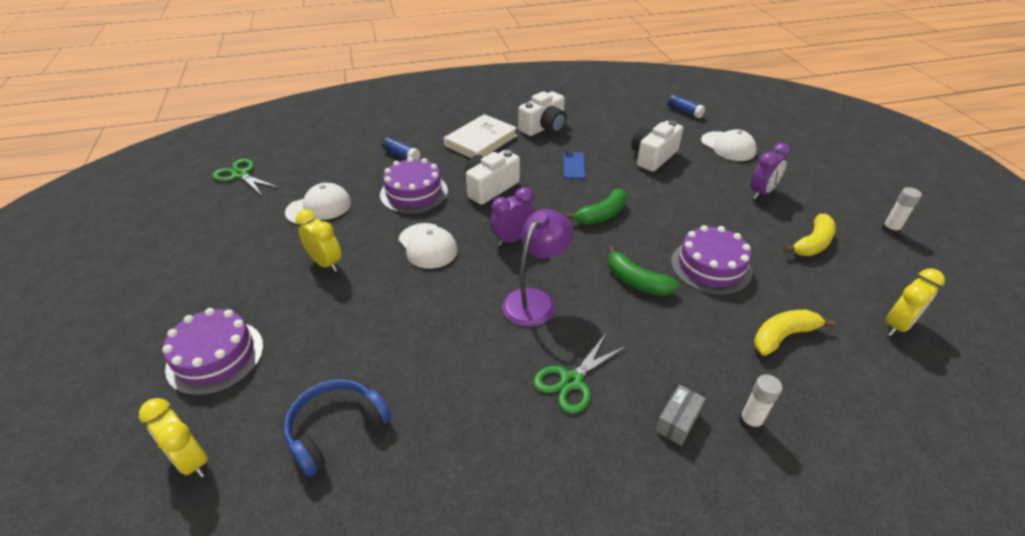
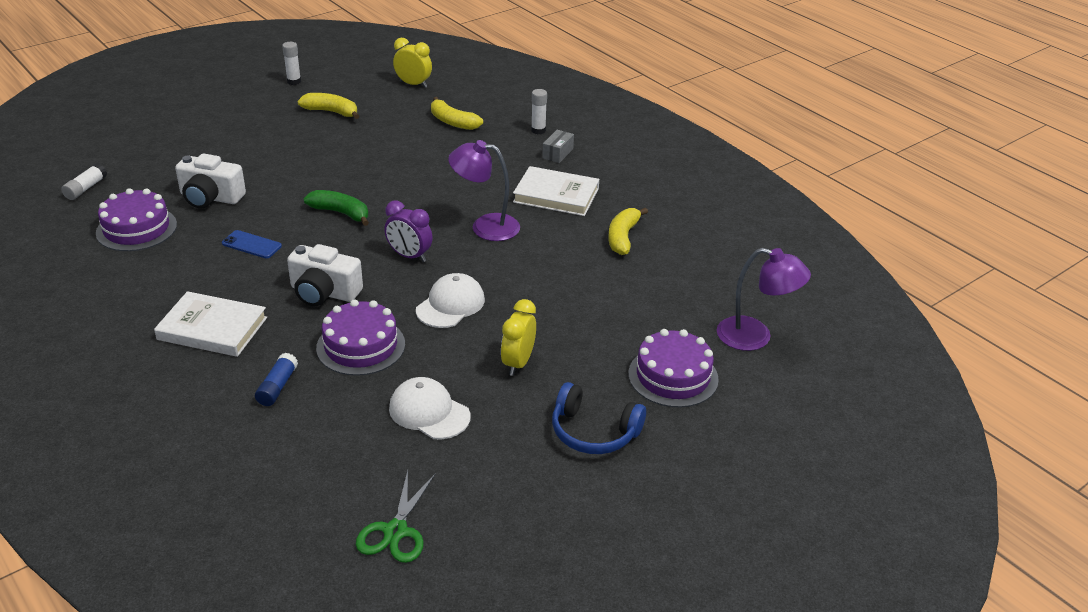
camera: 115 degrees left, 5 degrees down
yellow clock [139,398,208,477] -> purple lamp [717,248,811,351]
blue headphones [284,379,391,477] -> blue headphones moved to [552,382,646,454]
white camera [518,91,567,136] -> none
green scissors [533,332,628,414] -> white book [513,166,599,216]
blue phone [563,152,586,180] -> blue phone turned 45 degrees clockwise [222,230,282,258]
green banana [608,245,680,296] -> none
grey box [655,385,706,446] -> grey box turned 75 degrees counterclockwise [542,130,574,163]
blue glue stick [668,94,705,118] -> white glue stick [61,163,107,200]
purple cake [671,225,752,295] -> purple cake moved to [96,188,177,251]
white cap [701,129,757,161] -> none
purple clock [751,143,791,199] -> none
none -> yellow banana [608,208,648,255]

